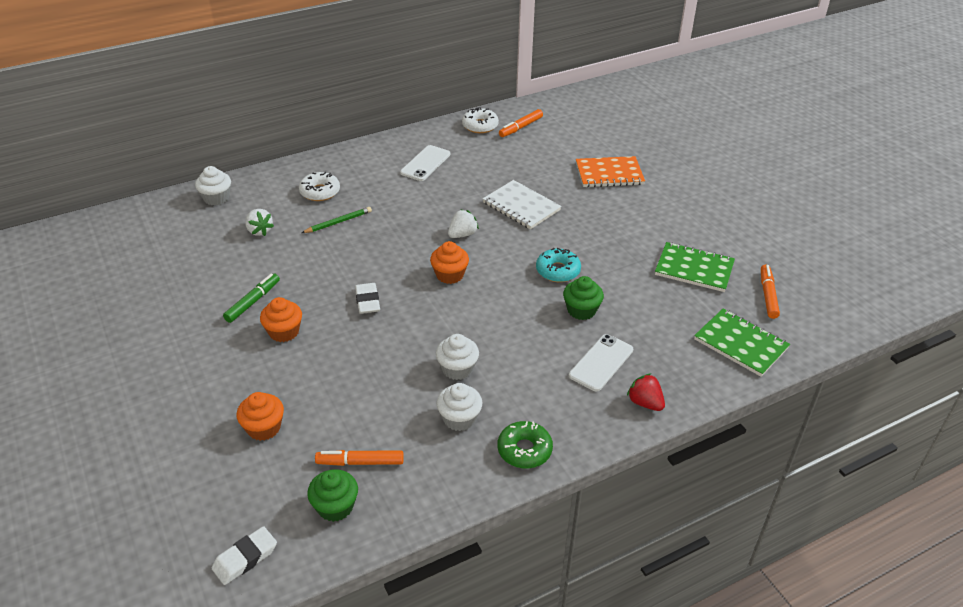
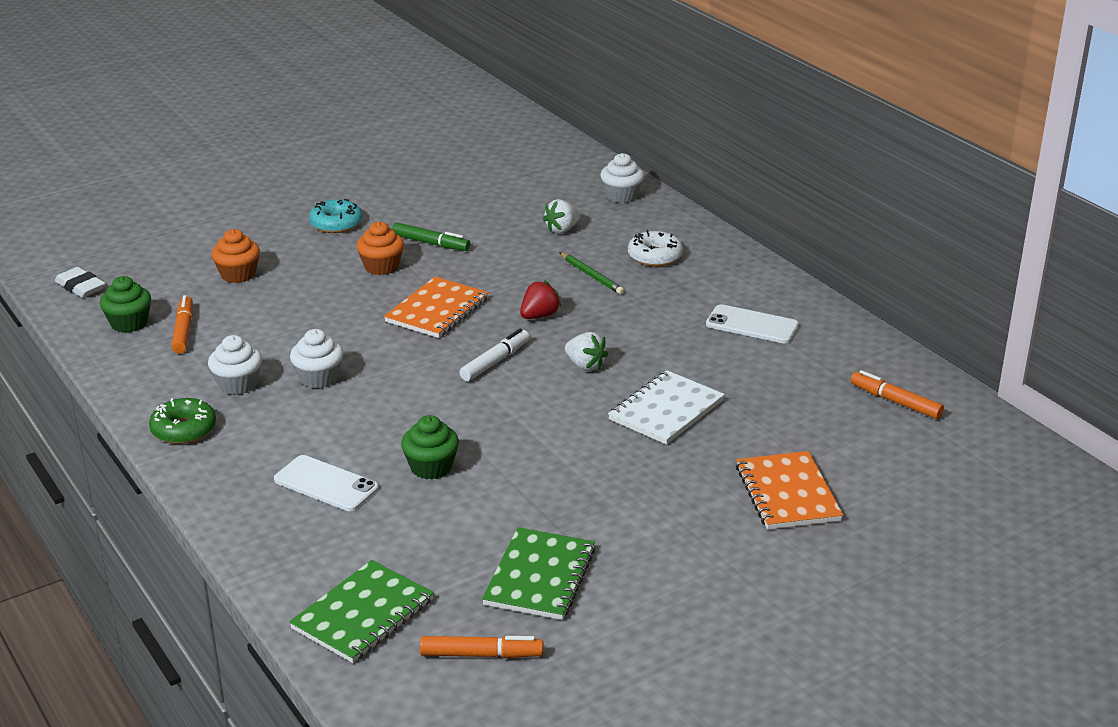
camera: 85 degrees right, 10 degrees down
white eraser [355,283,380,314] -> orange notebook [384,277,489,338]
orange cupcake [430,241,469,284] -> white marker [459,329,530,381]
white donut [462,107,499,133] -> none
turquoise donut [536,248,581,282] -> turquoise donut moved to [309,199,362,233]
red strawberry [627,373,665,411] -> red strawberry moved to [520,280,561,319]

